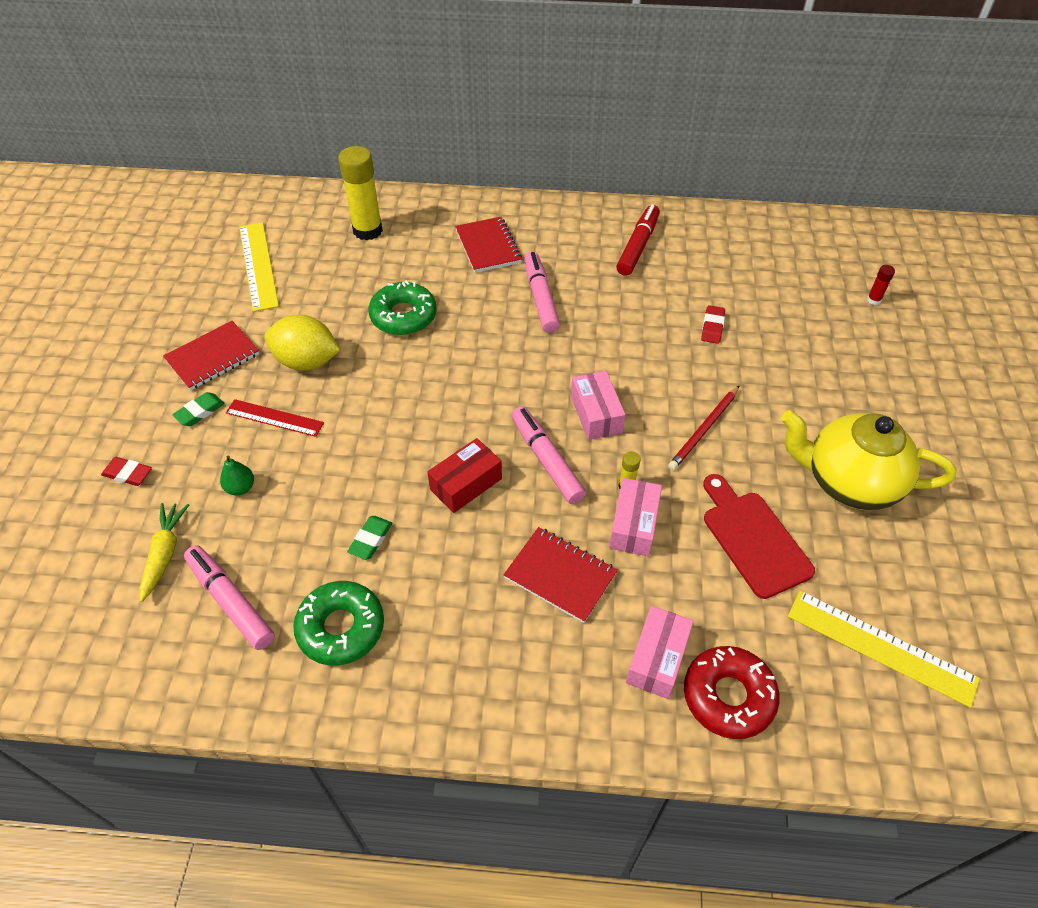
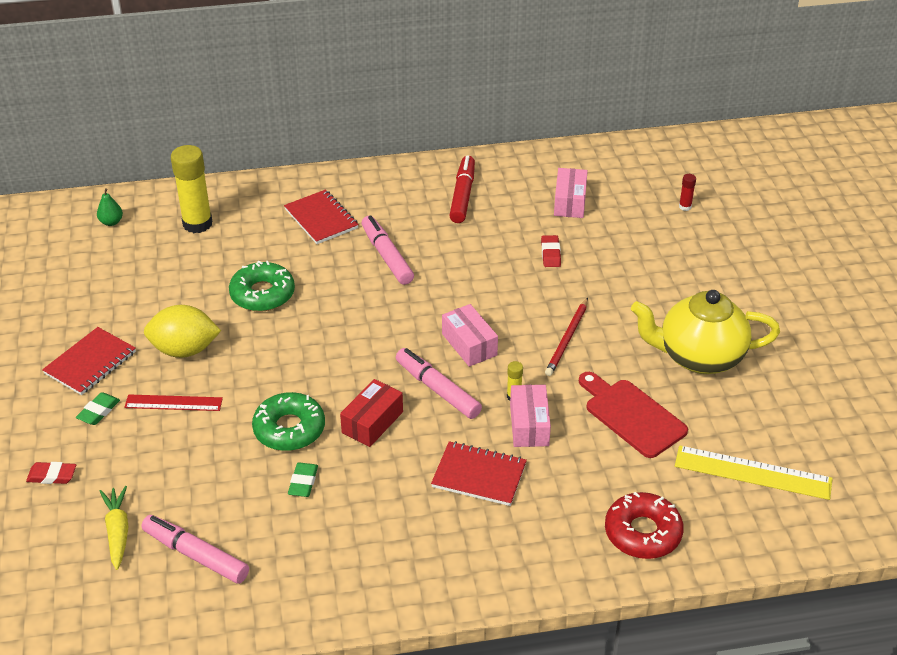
camera: 15 degrees left, 10 degrees down
green pear [220,456,254,495] -> green pear moved to [97,188,123,226]
yellow ruler [239,222,279,312] -> none
green donut [293,581,384,666] -> green donut moved to [252,392,325,451]
pink box [626,606,694,699] -> pink box moved to [554,168,588,218]

